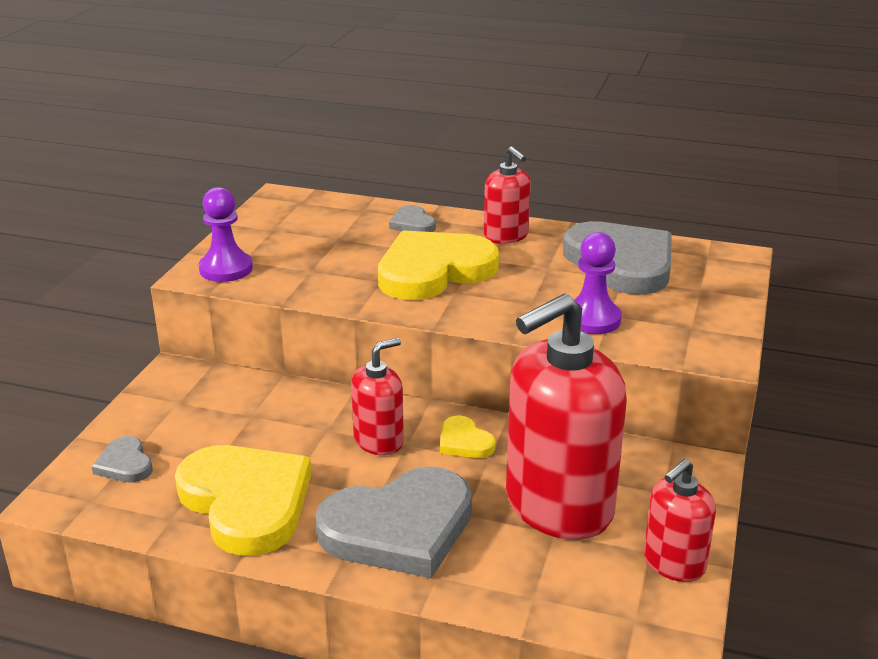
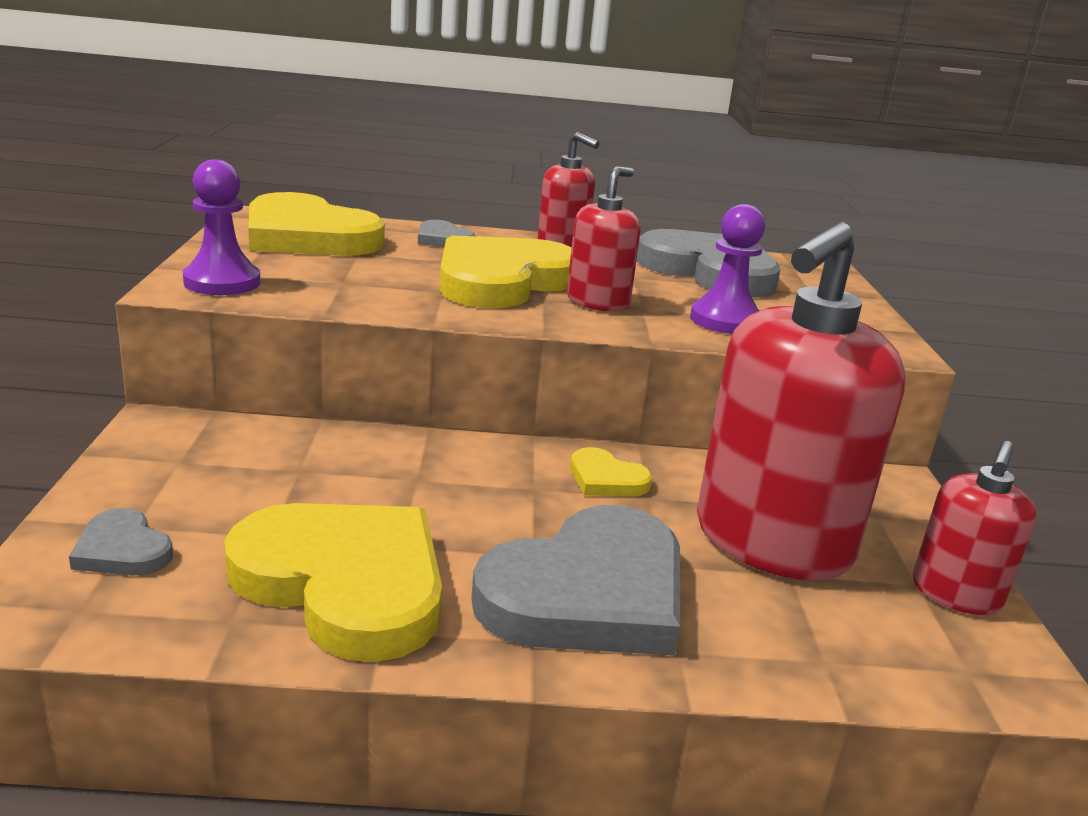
camera: 20 degrees left, 5 degrees down
red soap dispenser [351,338,404,455] -> red soap dispenser moved to [567,167,641,311]
none -> yellow heart [248,192,385,256]

